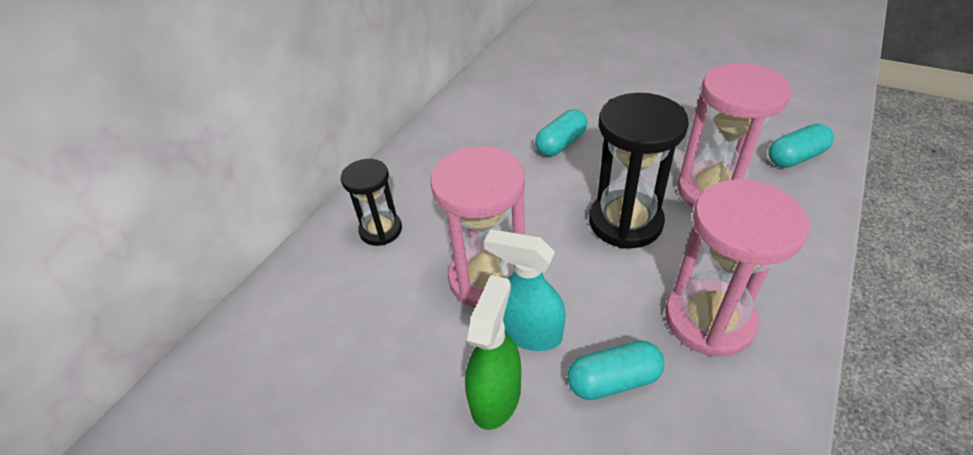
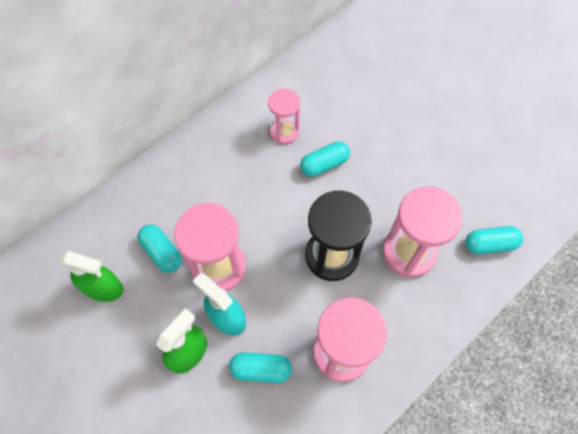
camera: 15 degrees right, 20 degrees up
black hourglass [341,159,402,246] -> none
none -> green spray bottle [58,251,123,302]
none -> turquoise capsule [138,224,182,273]
none -> pink hourglass [268,89,300,144]

